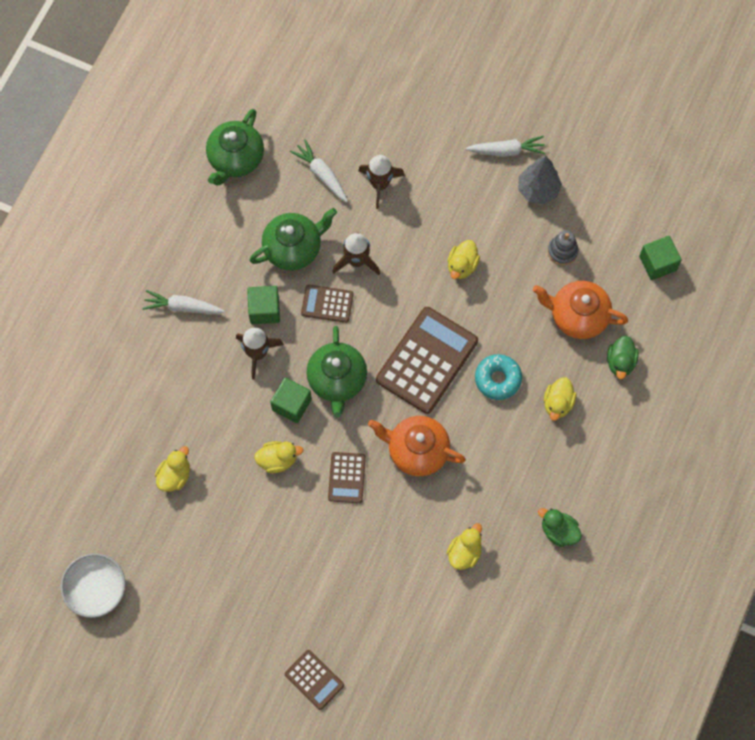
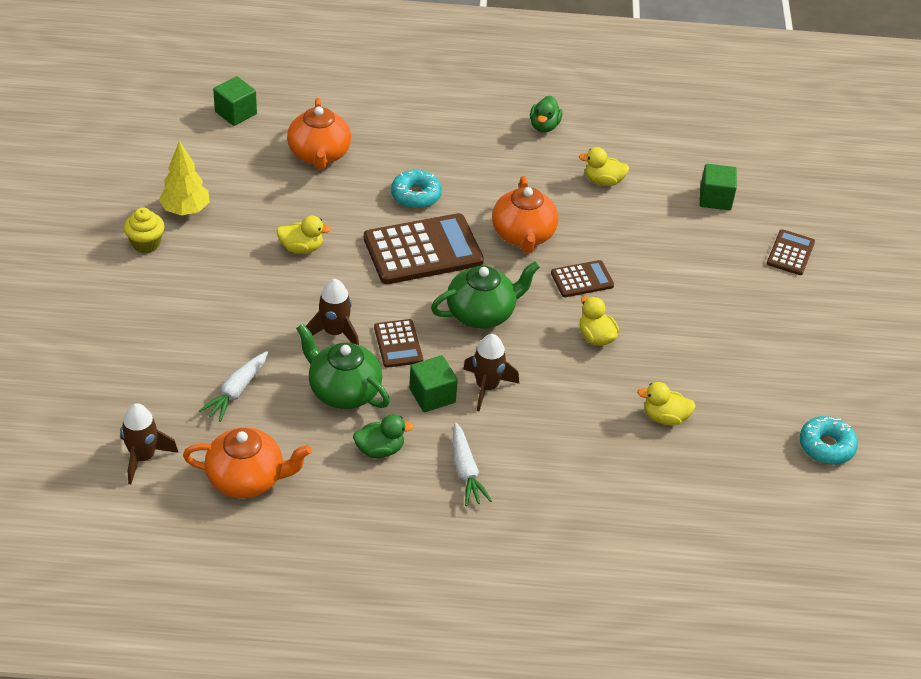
camera: 115 degrees left, 25 degrees down
white bowl [60,554,126,618] -> turquoise donut [799,416,858,465]
green teapot [206,109,264,186] -> orange teapot [183,427,312,498]
green cube [270,377,312,423] -> green cube moved to [700,164,737,210]
brown rocket [358,155,405,209] -> brown rocket moved to [120,403,179,484]
brown calculator [376,307,478,414] -> brown calculator turned 150 degrees clockwise [364,213,484,284]
white carrot [466,136,546,156] -> yellow cupcake [124,208,165,253]
grey tree [519,156,562,204] -> yellow tree [159,141,209,215]
yellow duck [544,377,576,421] -> none
grey stacking toy [548,230,578,265] -> none
green duck [607,335,639,379] -> green duck moved to [353,414,414,458]

